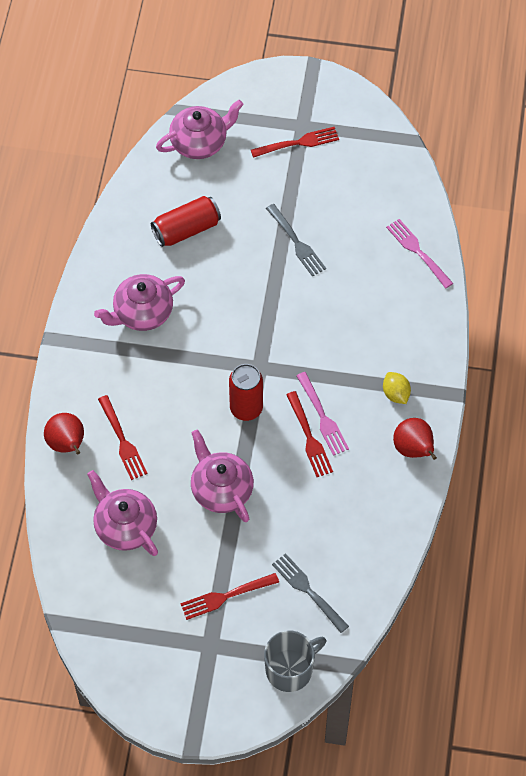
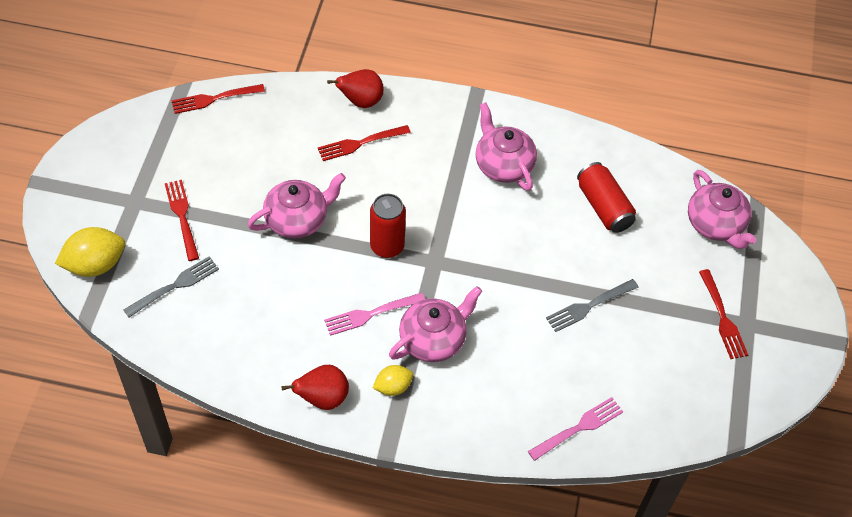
camera: 90 degrees right, 5 degrees down
pink teapot [87,470,158,556] -> pink teapot moved to [389,286,482,362]
grey mug [264,631,326,692] -> yellow lemon [55,227,125,277]
red fork [286,391,333,477] -> red fork moved to [171,84,265,114]

